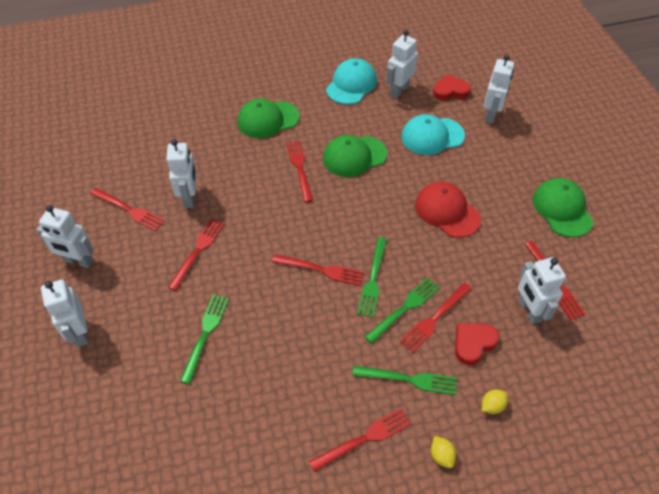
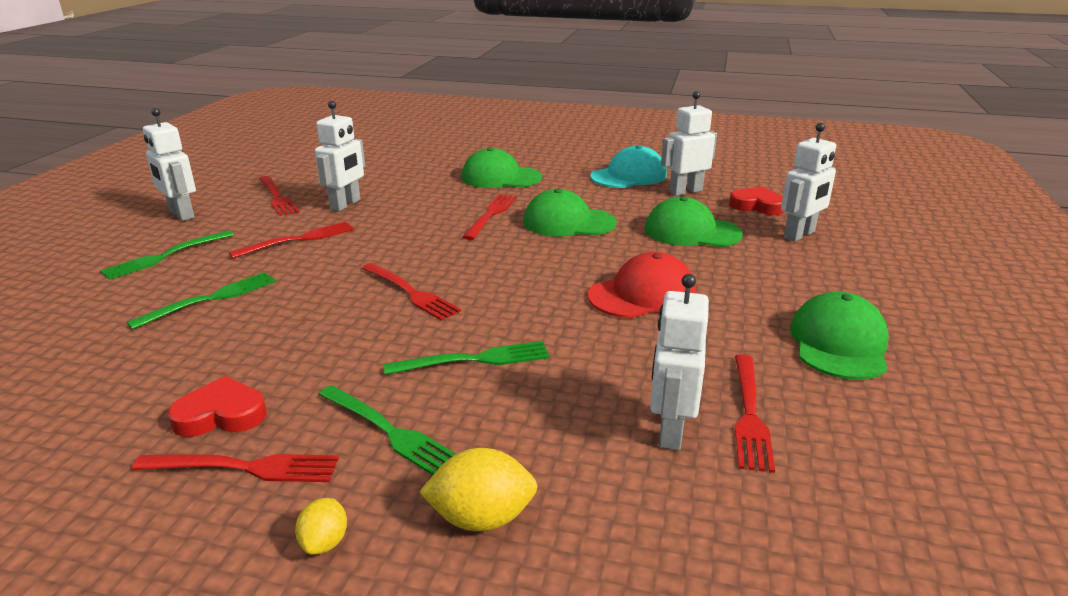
camera: 30 degrees right, 25 degrees down
white robot [41,279,89,347] -> none
green fork [357,237,387,318] -> green fork moved to [100,230,234,280]
red fork [400,283,472,353] -> none
turquoise cap [401,114,465,155] -> green cap [645,196,743,247]
red cap [415,182,481,238] -> red cap turned 75 degrees clockwise [588,252,696,318]
red heart [455,323,499,365] -> red heart moved to [168,376,267,437]
yellow lemon [482,389,508,414] -> yellow lemon [419,448,538,532], size x1.71

